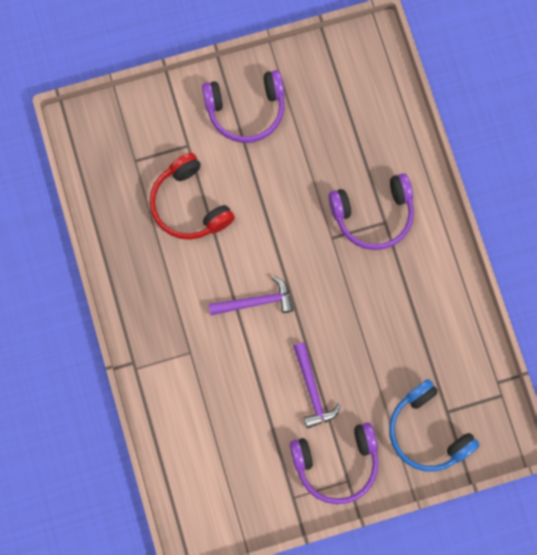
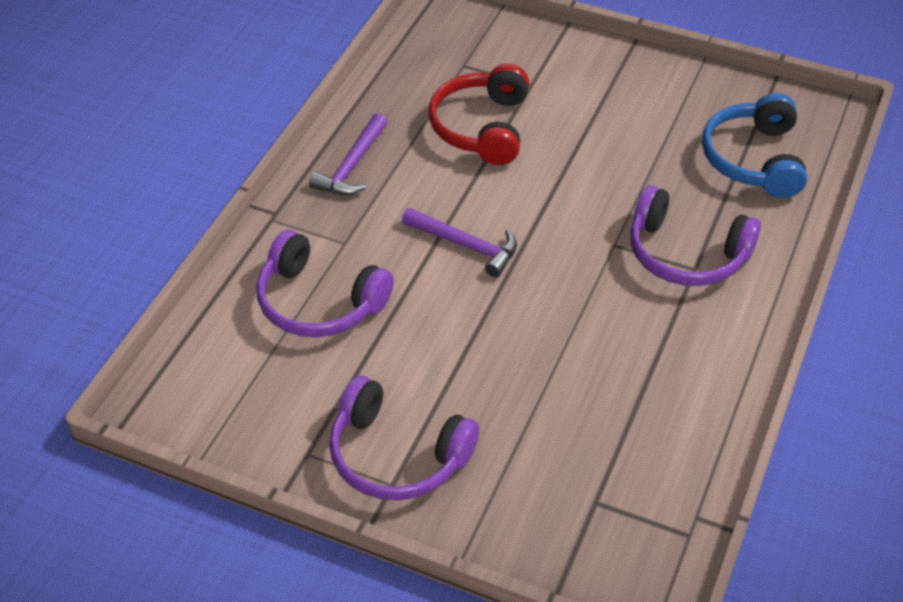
camera: 40 degrees right, 30 degrees down
purple headphones [202,70,284,143] -> purple headphones moved to [256,230,394,337]
purple hammer [293,342,341,429] -> purple hammer moved to [309,113,387,195]
blue headphones [389,379,479,472] -> blue headphones moved to [702,93,807,198]

